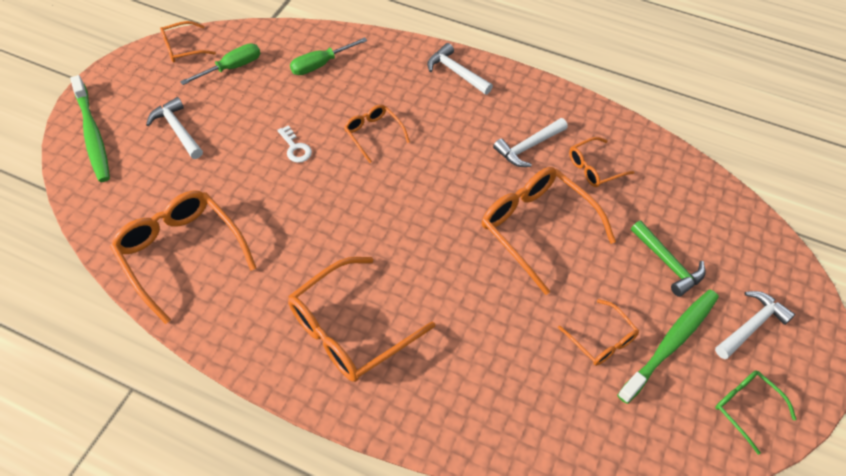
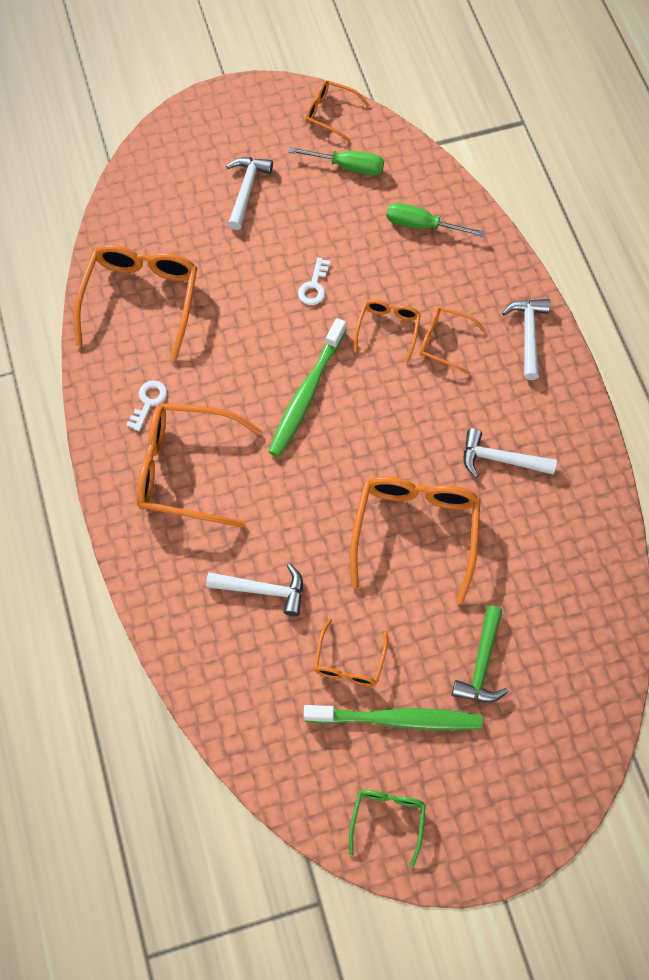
camera: 50 degrees right, 10 degrees up
green toothbrush [70,75,110,182] -> green toothbrush moved to [268,318,346,457]
orange glasses [569,137,634,187] -> orange glasses moved to [420,307,487,375]
white hammer [715,291,795,359] -> white hammer moved to [206,564,303,616]
none -> white key [126,380,167,431]

